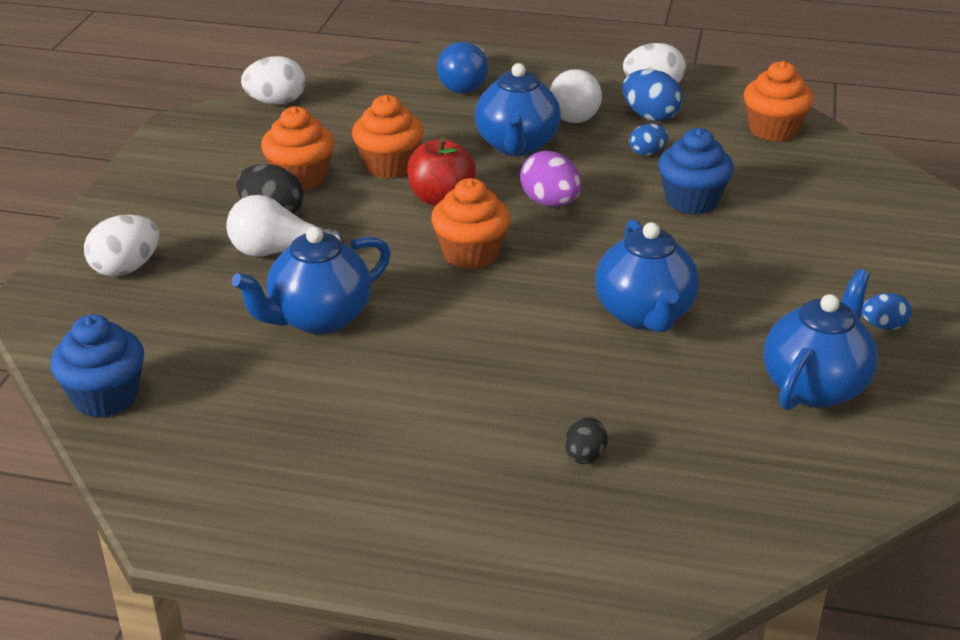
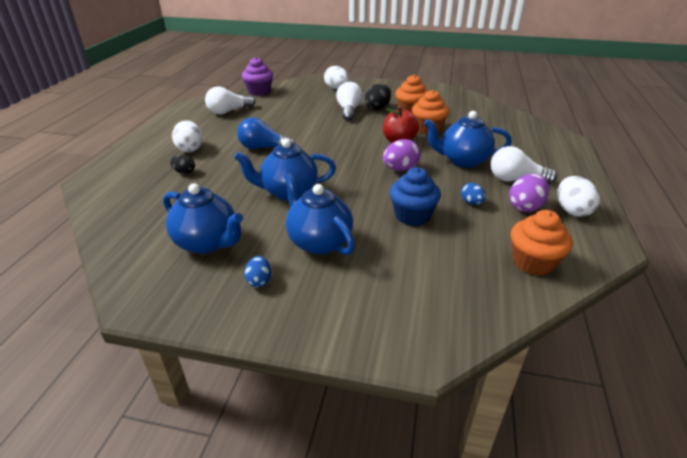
camera: 90 degrees right, 0 degrees up
blue cupcake [50,314,144,418] -> purple cupcake [242,57,273,96]
blue teapot [232,226,391,334] -> blue teapot moved to [284,173,355,255]
white egg [241,56,305,105] -> white egg moved to [172,120,203,152]
orange cupcake [431,178,510,270] -> none
blue light bulb [437,42,488,94] -> blue light bulb moved to [237,117,295,149]
blue egg [622,69,683,121] -> purple egg [509,174,549,212]
none -> white light bulb [205,87,255,114]

